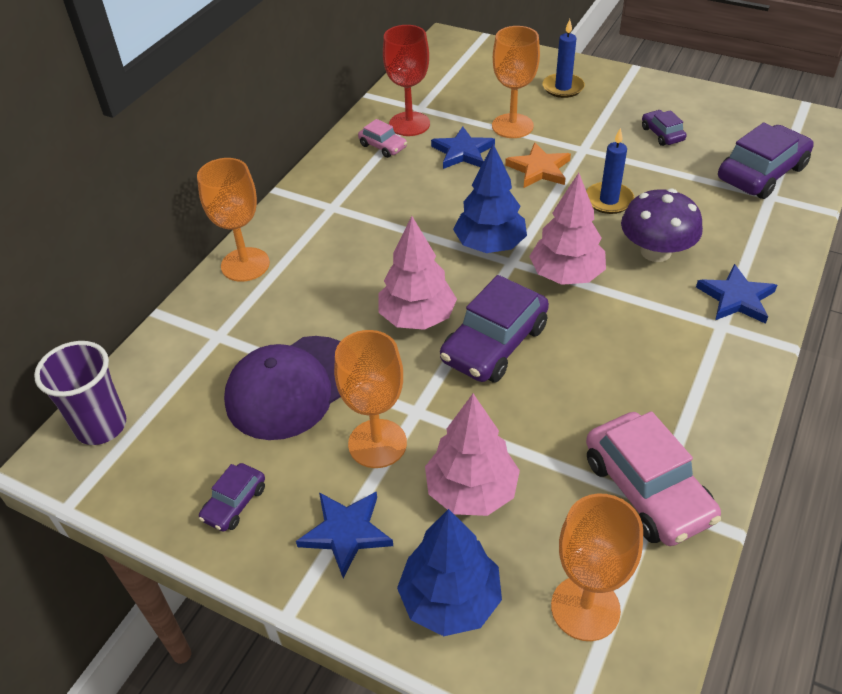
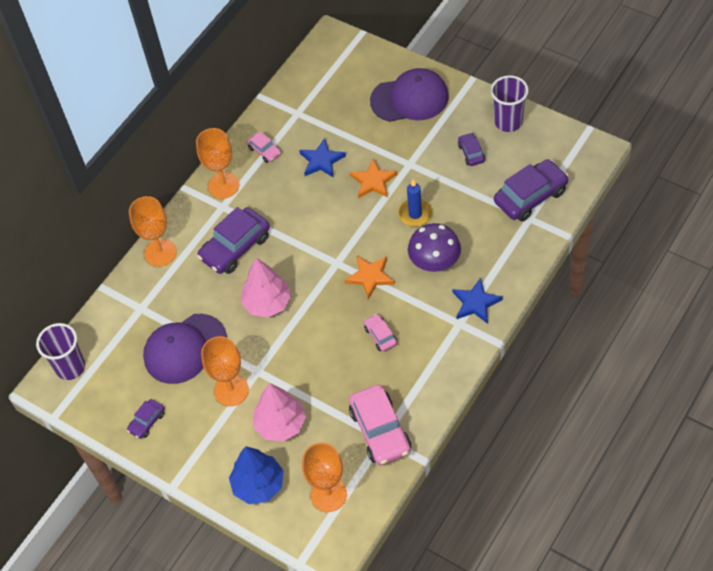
camera: 10 degrees right, 10 degrees up
blue star [296,491,393,578] -> none
red goblet [383,25,430,136] -> none
purple car [440,275,549,383] -> purple car moved to [197,207,270,274]
blue tree [453,144,527,253] -> none
orange goblet [492,26,540,138] -> orange goblet moved to [196,128,240,199]
pink tree [529,173,606,285] -> orange star [345,256,395,299]
blue candle [543,19,585,98] -> purple cap [370,68,449,122]
none -> pink car [364,314,397,352]
none -> purple cup [490,75,529,132]

